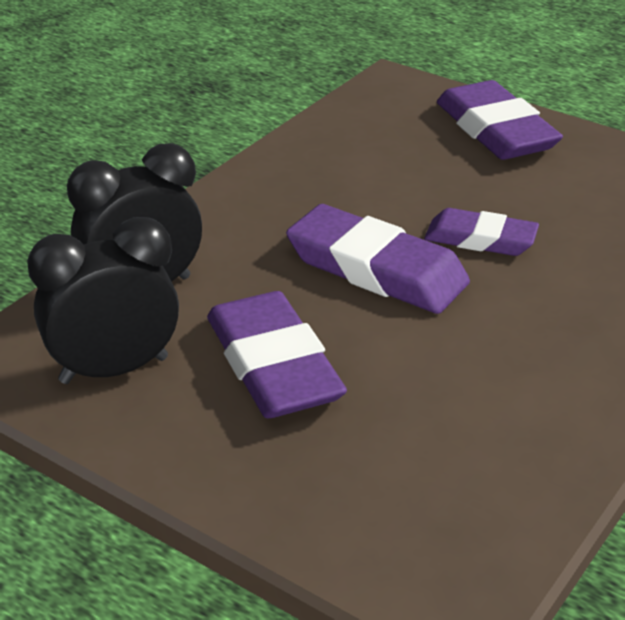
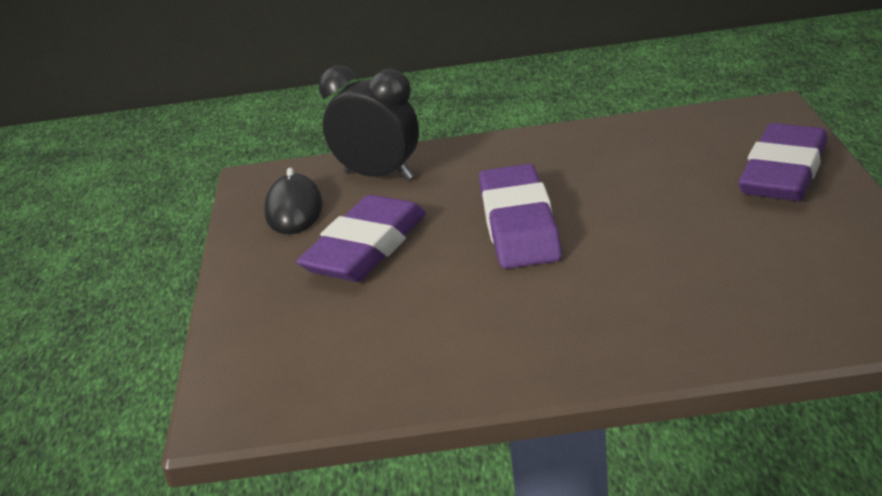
camera: 55 degrees right, 5 degrees down
black clock [27,217,179,384] -> black mouse [264,168,323,234]
purple eraser [424,208,539,256] -> none

